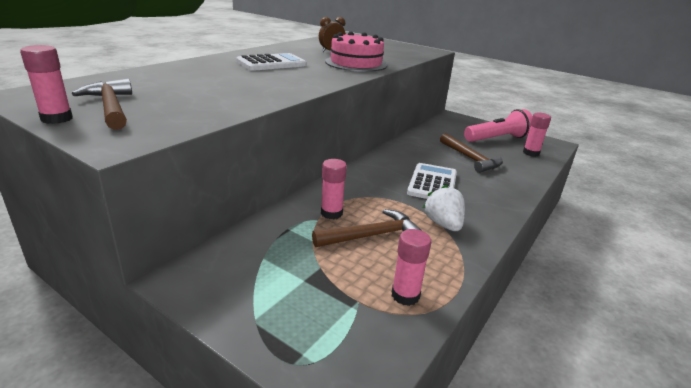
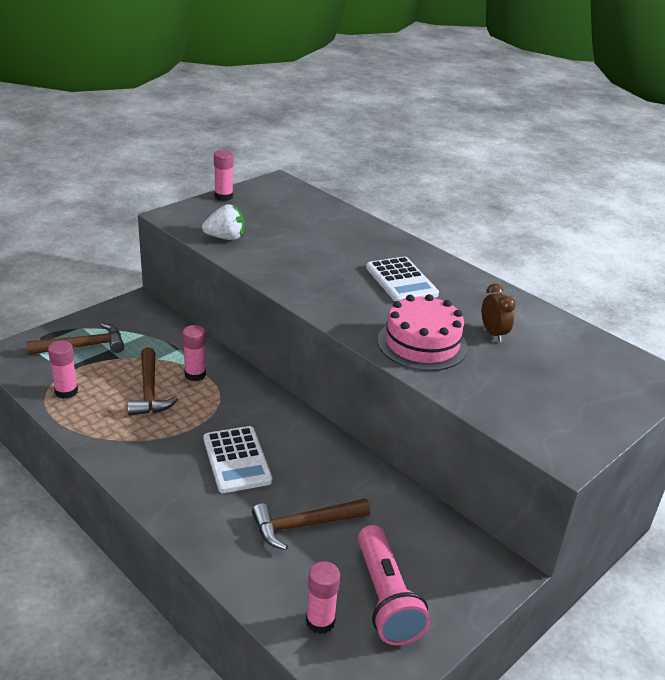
camera: 100 degrees right, 5 degrees up
brown hammer [72,79,132,130] -> brown hammer moved to [26,323,124,355]
white calculator [407,163,457,199] -> white calculator turned 45 degrees clockwise [203,426,272,493]
white strawberry [423,185,465,231] -> white strawberry moved to [202,204,244,240]

